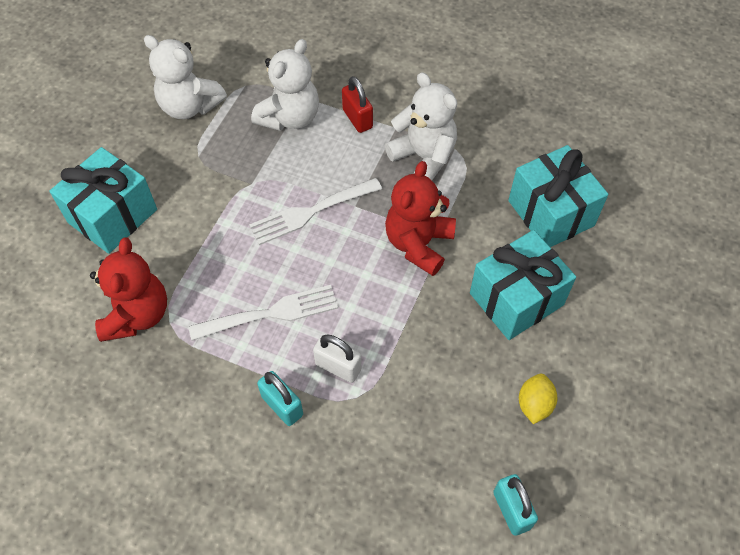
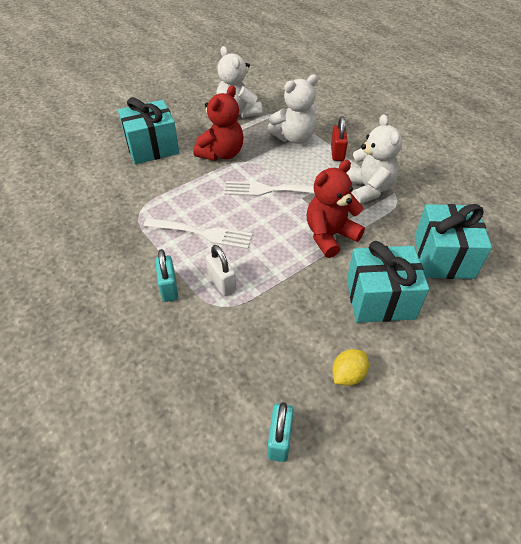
camera: 30 degrees right, 10 degrees down
red teddy bear [90,237,167,342] -> red teddy bear moved to [193,85,244,161]

